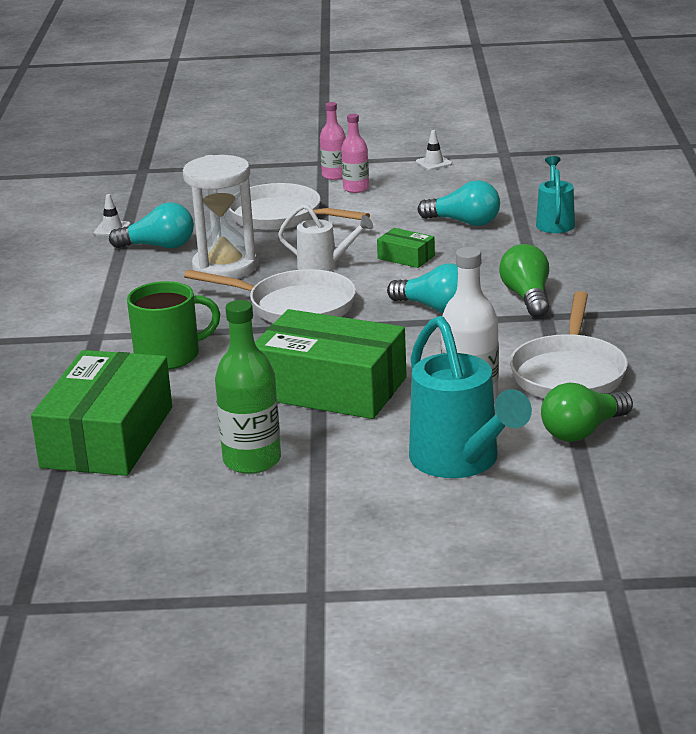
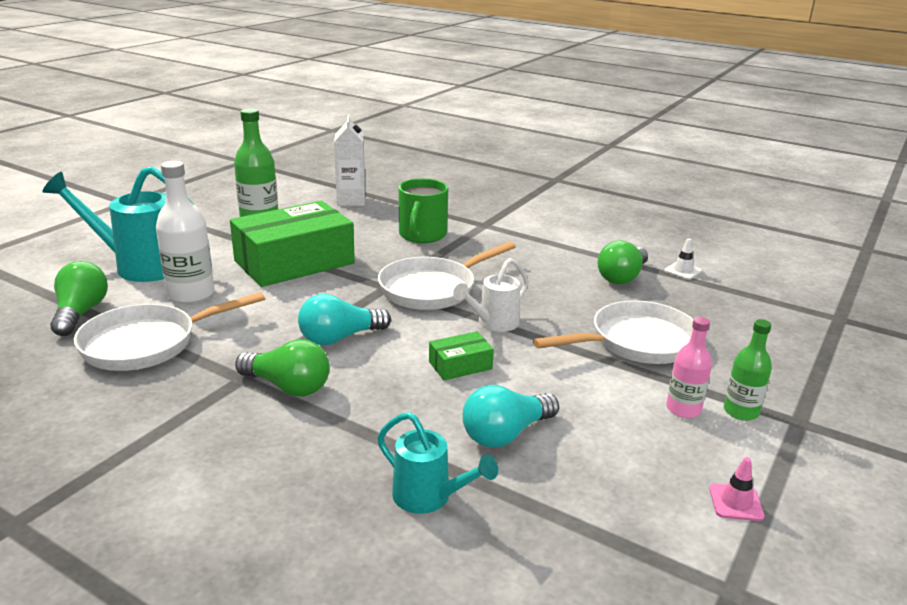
camera: 120 degrees right, 0 degrees up
green box [31,350,172,476] -> white carton [334,114,365,206]
turquoise light bulb [109,202,194,248] -> green light bulb [597,240,648,284]
white hourglass [183,155,258,279] -> none
pink bottle [320,102,346,180] -> green bottle [724,319,772,421]
white traffic cone [416,130,452,170] -> pink traffic cone [709,457,765,521]
white pan [510,291,628,398] -> white pan turned 75 degrees counterclockwise [74,292,265,371]

